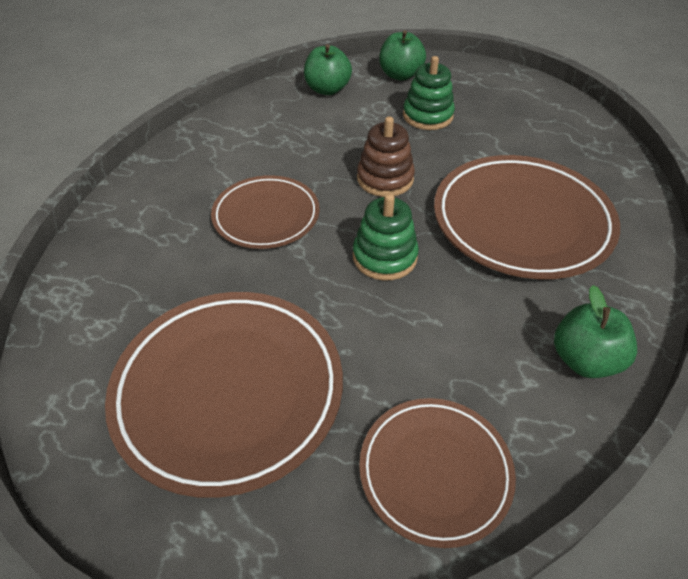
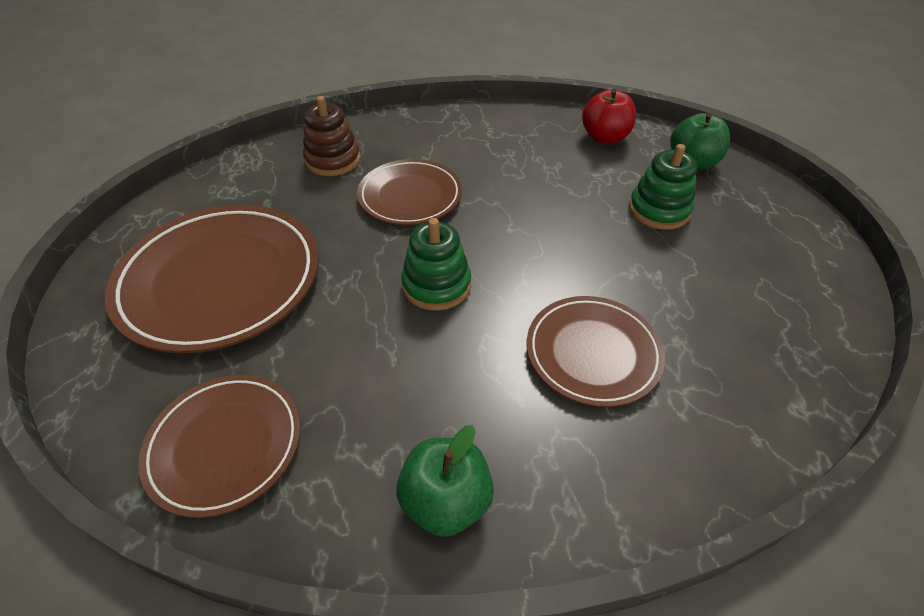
camera: 50 degrees right, 0 degrees up
green apple [304,44,352,95] -> red apple [582,89,636,144]
brown stacking toy [357,116,415,197] -> brown stacking toy moved to [303,96,360,176]
brown plate [434,155,620,279] -> brown plate [527,296,665,407], size x0.60

